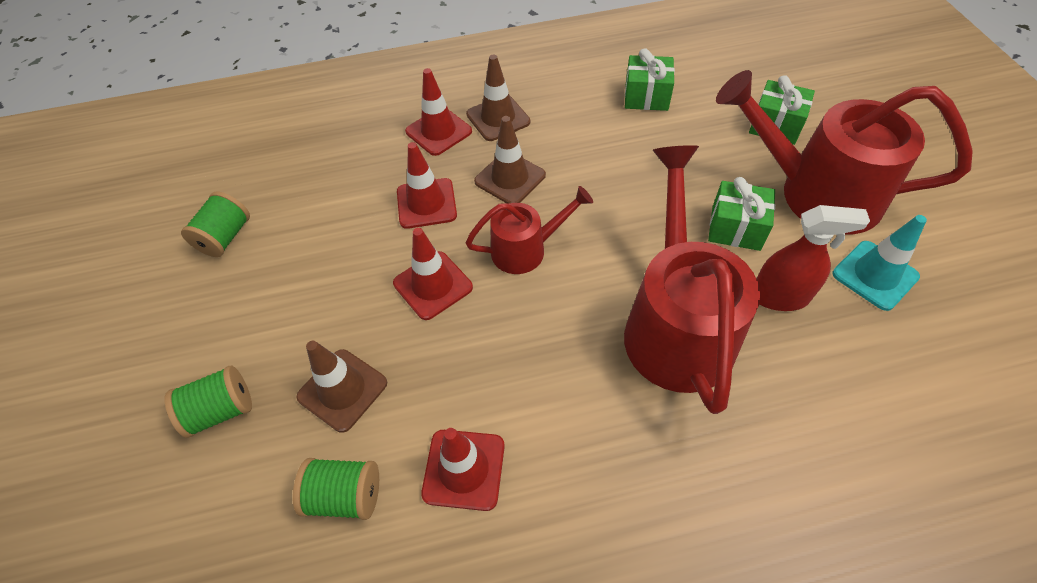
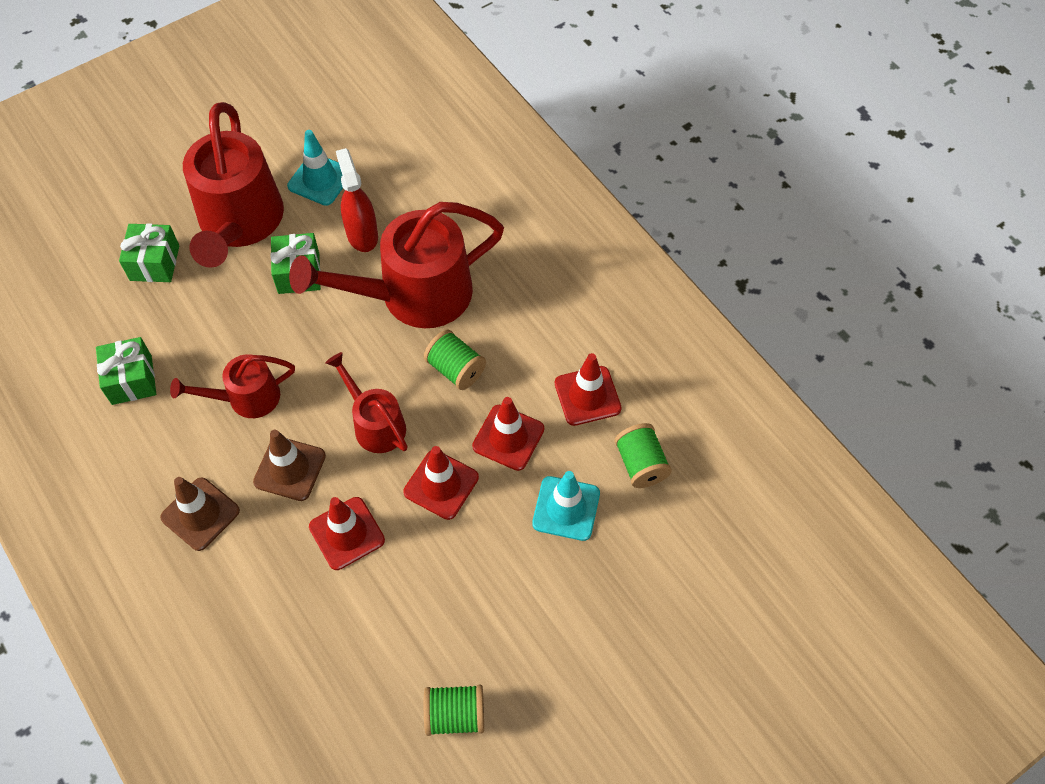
camera: 115 degrees left, 5 degrees up
green spool [165,366,252,438] -> green spool moved to [424,330,486,390]
brown traffic cone [296,341,387,433] -> turquoise traffic cone [532,471,600,541]
red traffic cone [405,68,472,156] -> red traffic cone moved to [472,397,544,471]
none -> red watering can [170,354,295,418]

